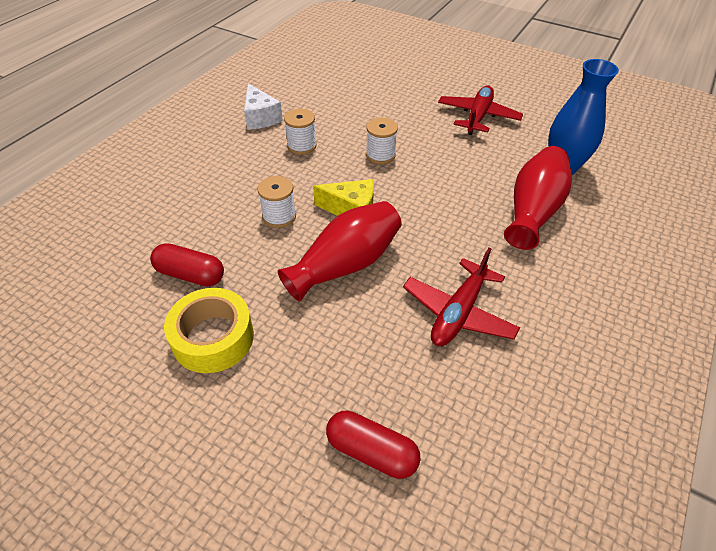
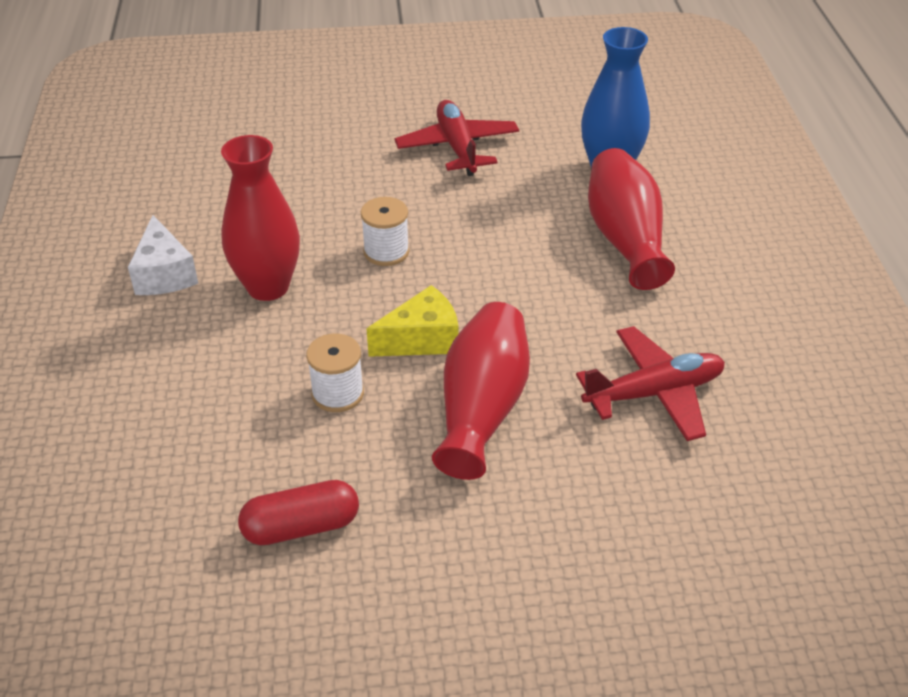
camera: 35 degrees left, 5 degrees down
yellow tape [164,288,254,373] -> none
white cheese [244,83,283,130] -> white cheese turned 45 degrees clockwise [128,215,198,295]
white spool [284,109,317,155] -> red vase [221,135,300,301]
red capsule [326,411,421,479] -> none
red plane [403,248,520,346] -> red plane turned 105 degrees counterclockwise [576,326,725,441]

